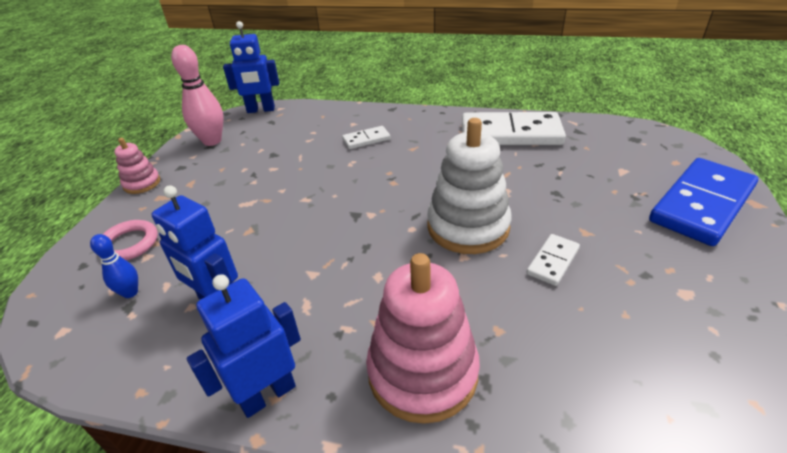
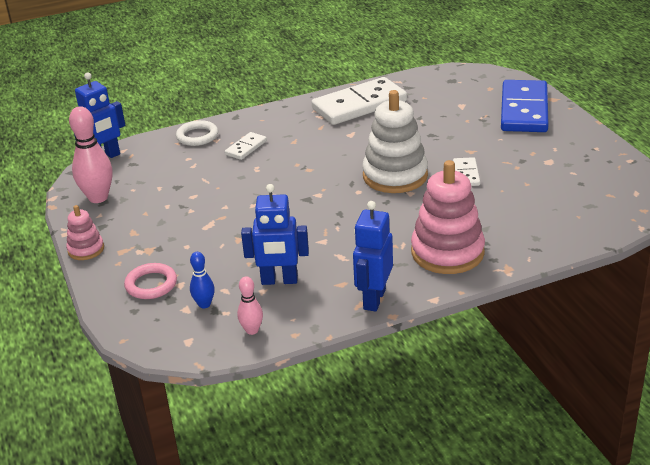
camera: 35 degrees left, 5 degrees down
none -> white ring [176,120,218,146]
none -> pink bowling pin [237,276,263,335]

